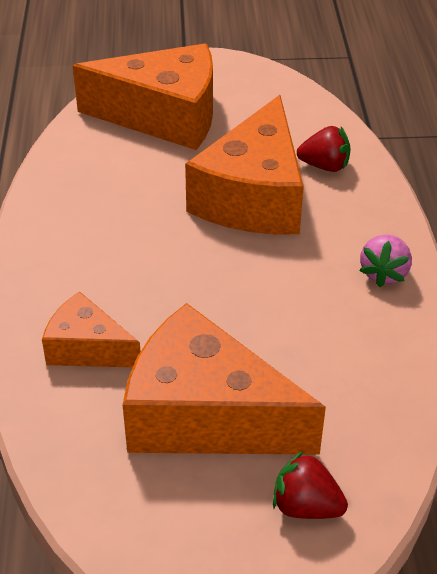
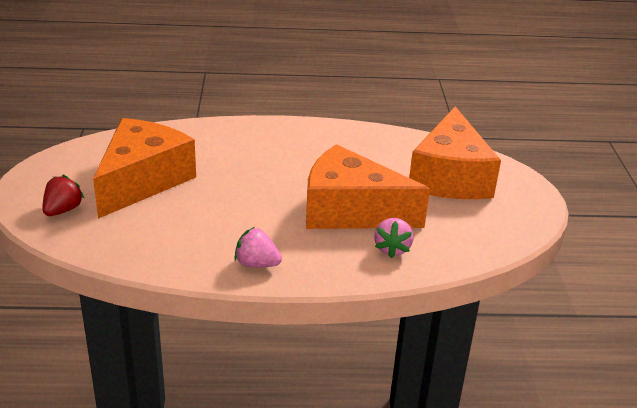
camera: 90 degrees right, 10 degrees down
orange cheese [42,291,141,367] -> none
red strawberry [297,126,351,172] -> pink strawberry [374,218,413,258]

